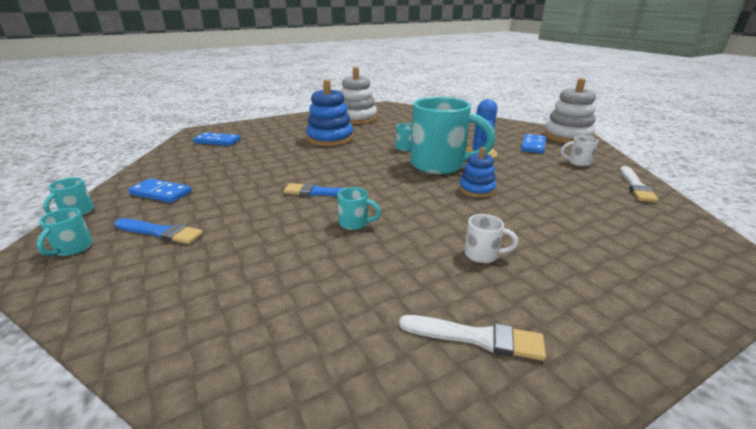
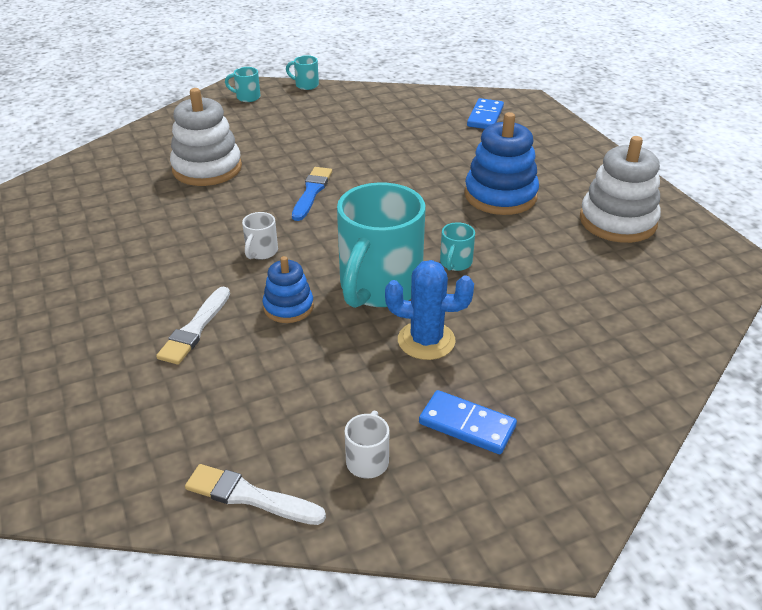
camera: 95 degrees right, 10 degrees up
blue brush [114,218,203,244] -> none
blue domino [128,178,191,203] -> none
turquoise mug [337,187,381,230] -> none
white brush [399,315,546,361] -> white brush moved to [156,287,230,365]
white mug [464,214,518,263] -> white mug moved to [242,212,278,260]
white stacking toy [544,78,596,143] -> white stacking toy moved to [170,88,242,186]

